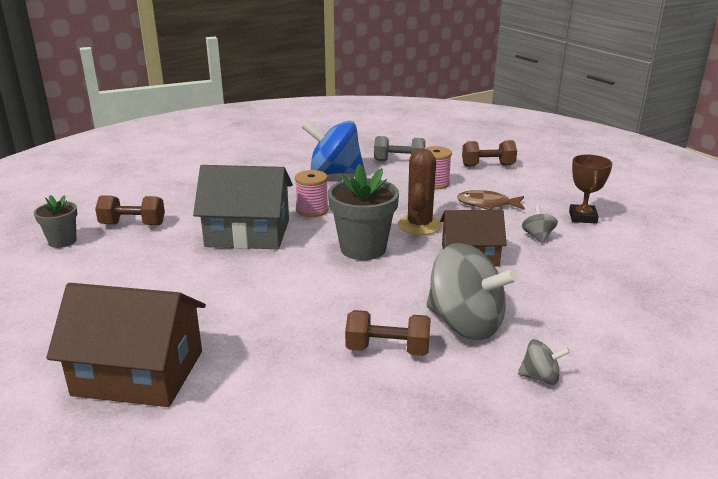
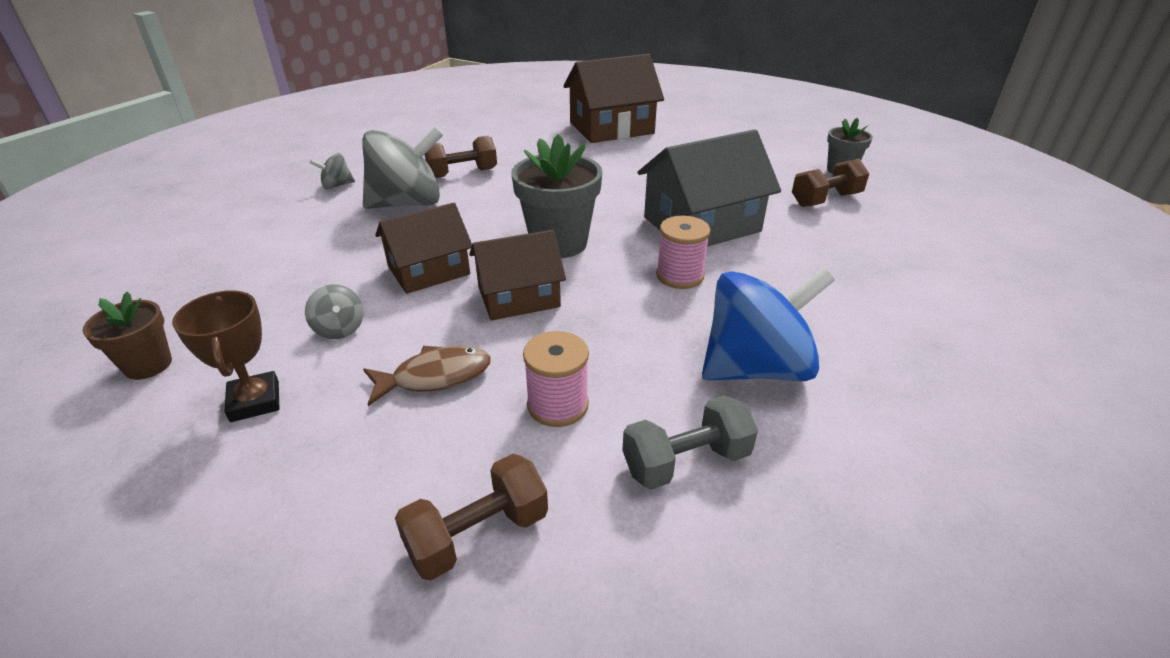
camera: 150 degrees right, 10 degrees up
brown cactus [398,149,442,235] -> brown house [469,230,566,320]
grey spinning top [426,243,518,340] -> grey spinning top turned 150 degrees clockwise [362,126,443,209]
none -> brown flower pot [82,292,172,380]

